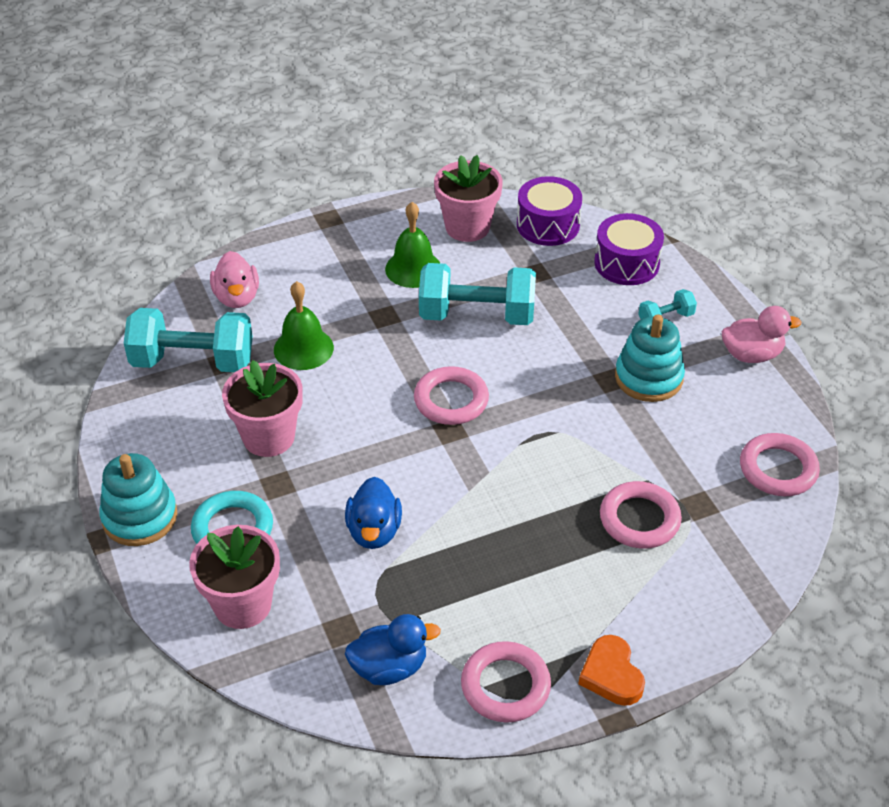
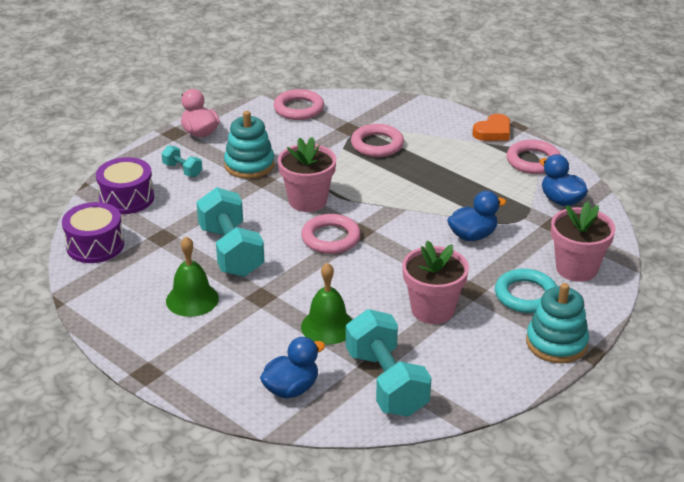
camera: 115 degrees left, 10 degrees down
pink duck [210,251,259,308] -> blue duck [260,337,325,398]
pink flower pot [434,155,503,242] -> pink flower pot moved to [278,137,336,212]

